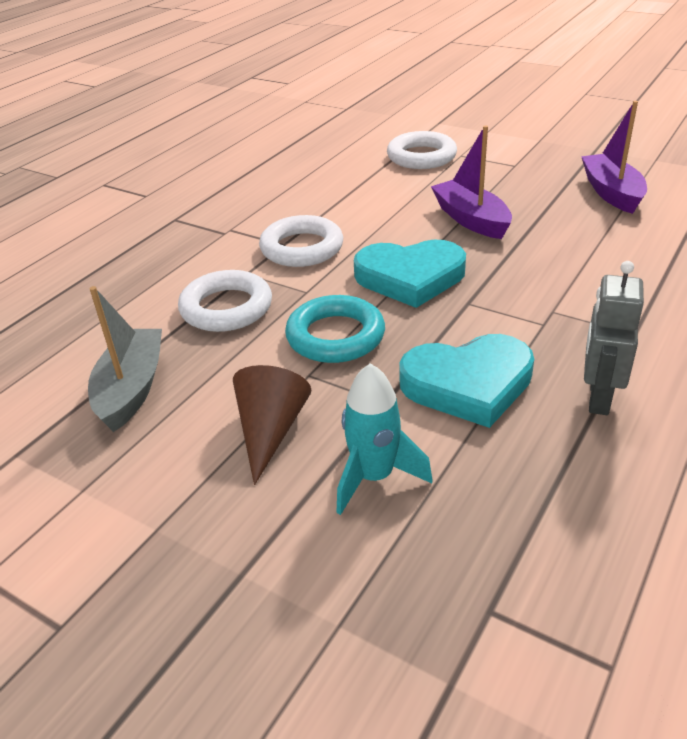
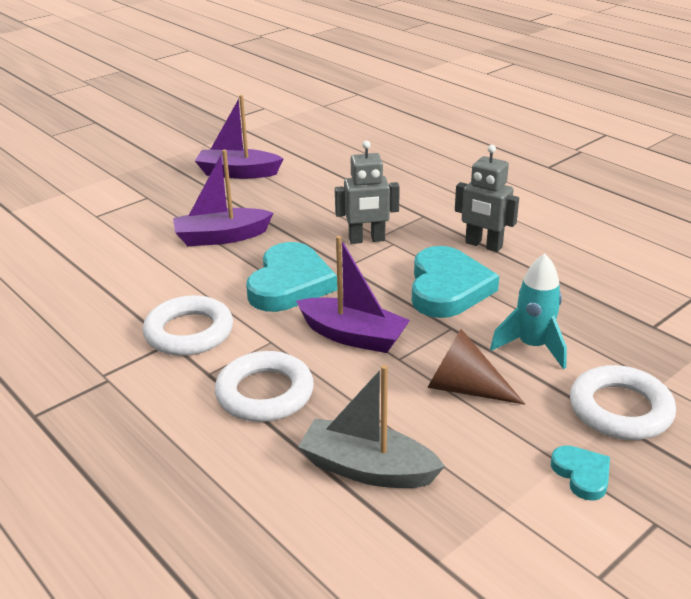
camera: 75 degrees left, 5 degrees down
turquoise ring [285,295,385,363] -> purple boat [296,236,410,353]
white ring [387,131,457,169] -> white ring moved to [570,365,676,440]
none -> grey robot [335,141,400,244]
none -> turquoise heart [551,445,610,501]

